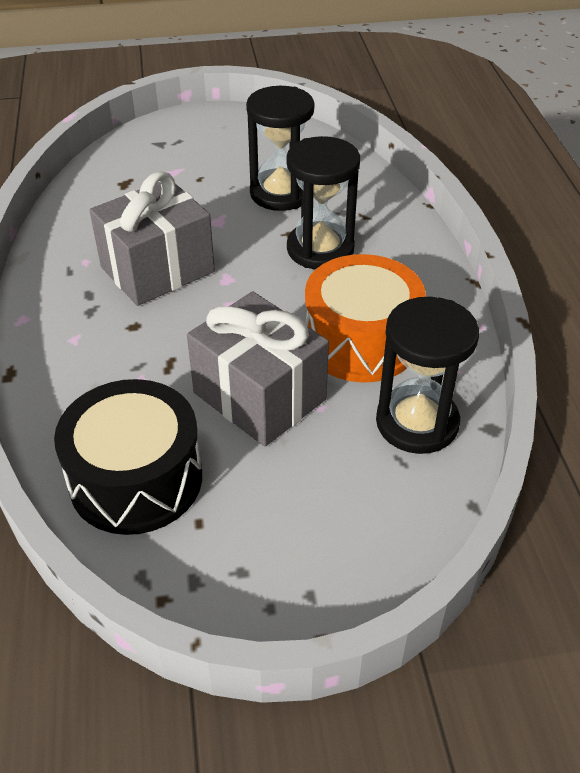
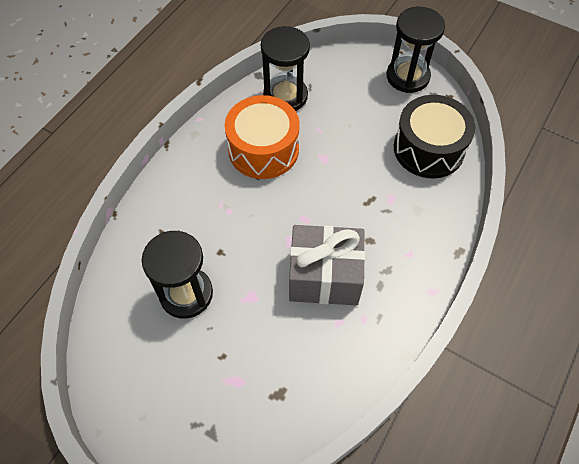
camera: 140 degrees left, 15 degrees up
grey gift [187,291,329,447] -> none
black hourglass [286,136,360,269] -> black hourglass moved to [386,7,445,93]

